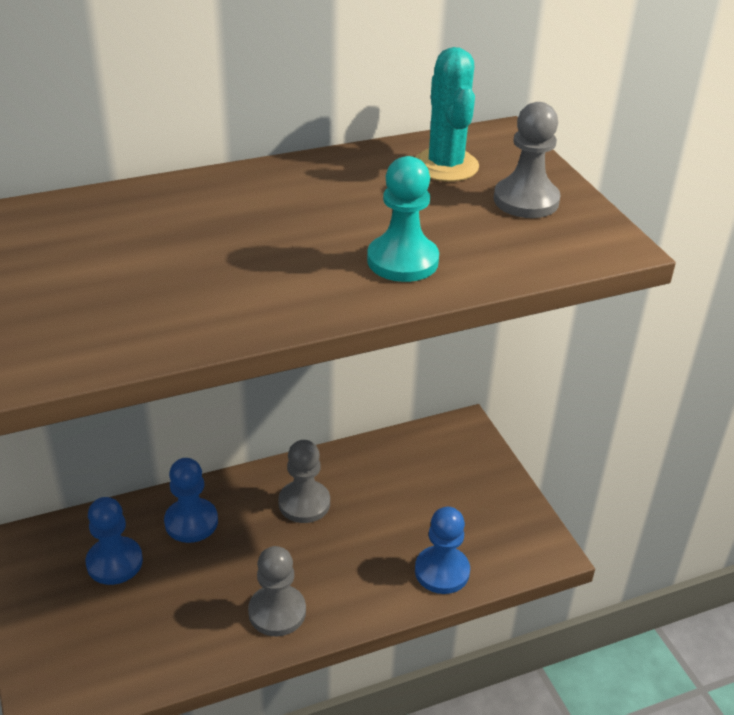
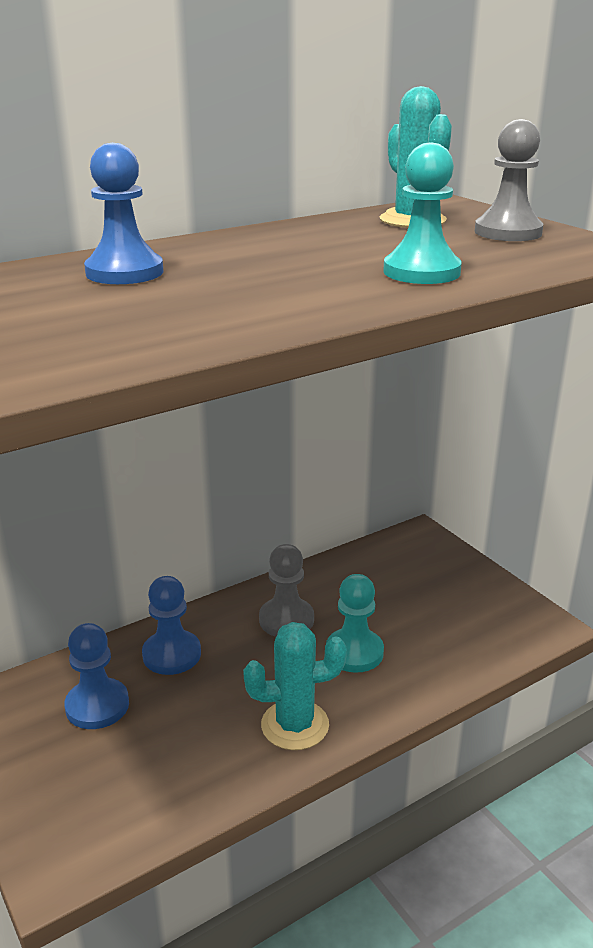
camera: 10 degrees left, 10 degrees down
grey pawn [248,546,306,636] -> turquoise cactus [243,622,347,750]
blue pawn [415,507,470,594] -> blue pawn moved to [84,143,163,284]
none -> turquoise pawn [326,574,384,673]

